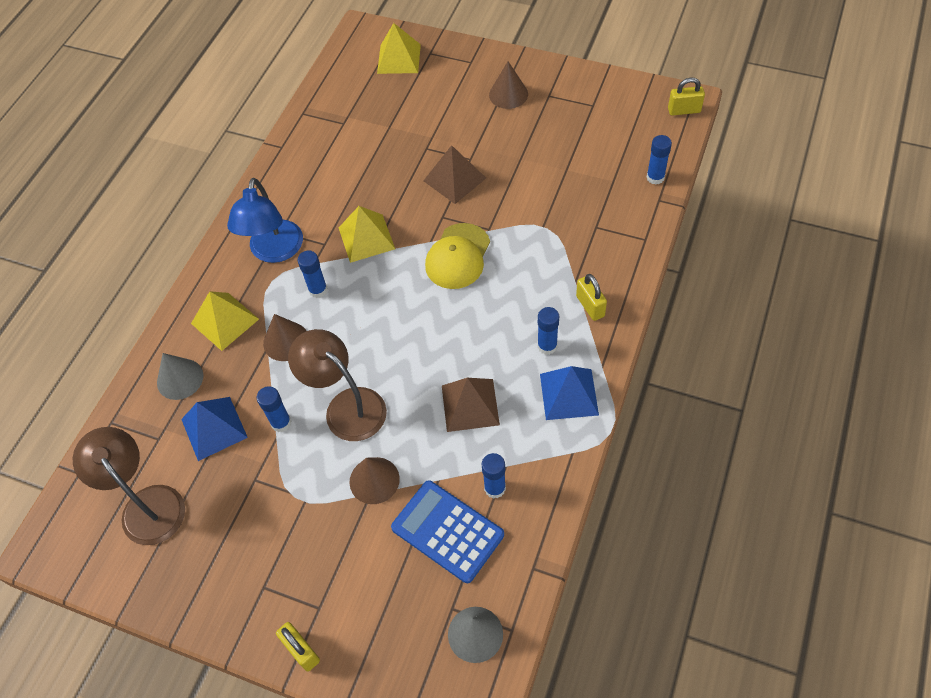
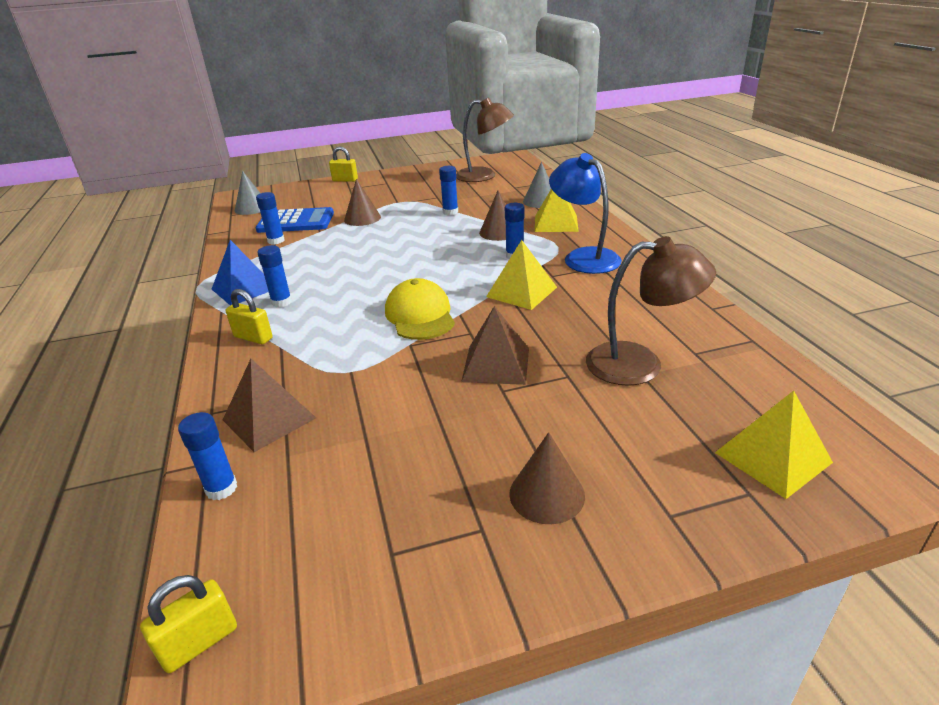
camera: 140 degrees right, 25 degrees down
blue pyramid [181,397,248,461] -> none
brown lamp [288,329,387,441] -> brown lamp moved to [586,236,716,386]
brown pyramid [442,378,500,432] -> brown pyramid moved to [223,359,316,452]

